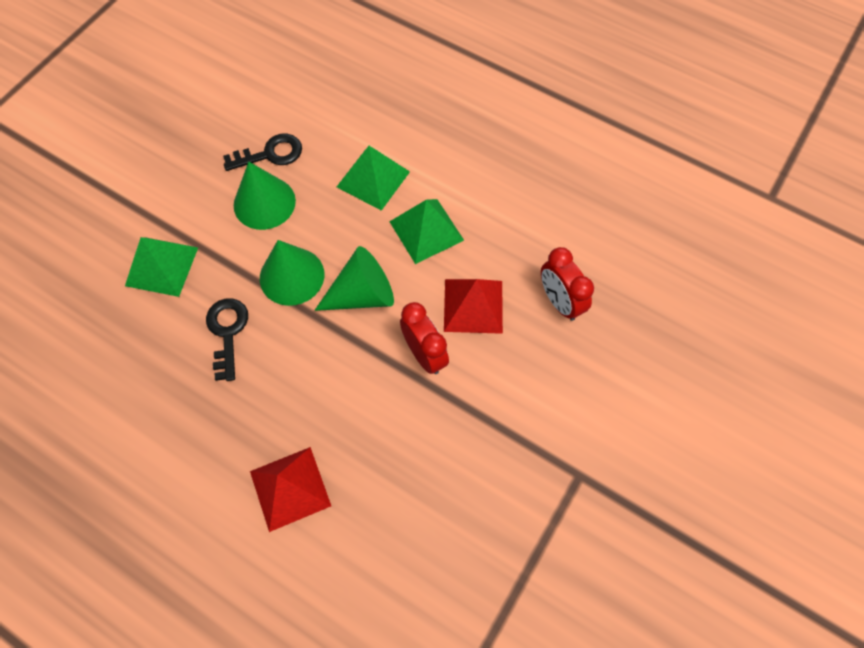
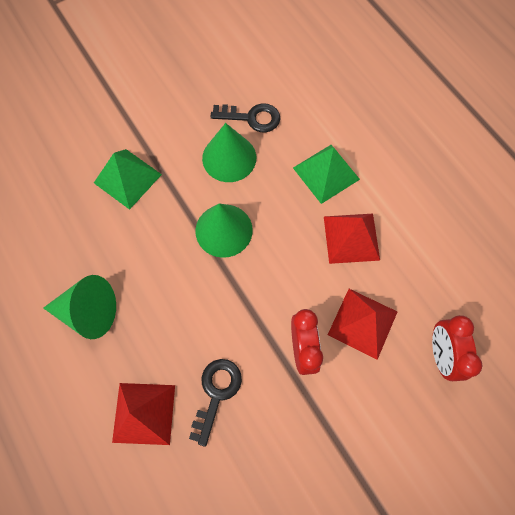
camera: 25 degrees right, 5 degrees up
black key [206,299,248,381] -> black key moved to [189,359,242,447]
green cone [314,246,394,311] -> green cone moved to [43,275,116,339]
green pyramid [389,199,464,264] -> red pyramid [324,214,380,264]

